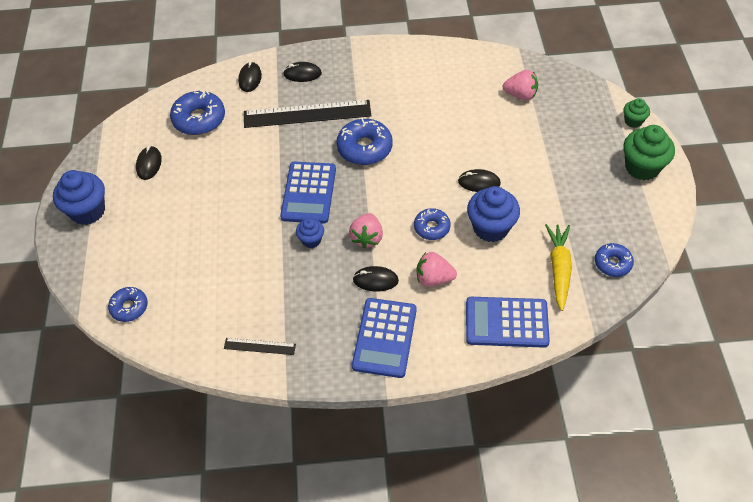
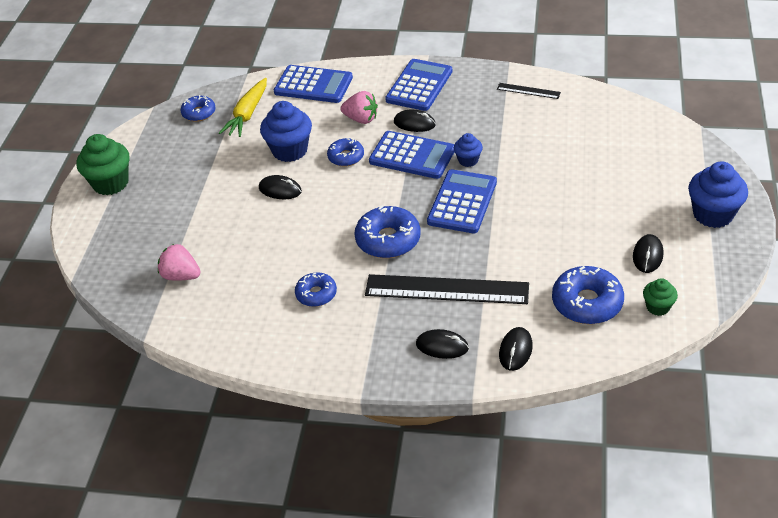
camera: 165 degrees left, 10 degrees down
blue donut [108,287,148,322] -> blue donut moved to [295,272,337,307]
pink strawberry [349,213,383,249] -> blue calculator [369,131,454,179]
green cupcake [623,98,650,128] -> green cupcake moved to [643,278,678,316]

